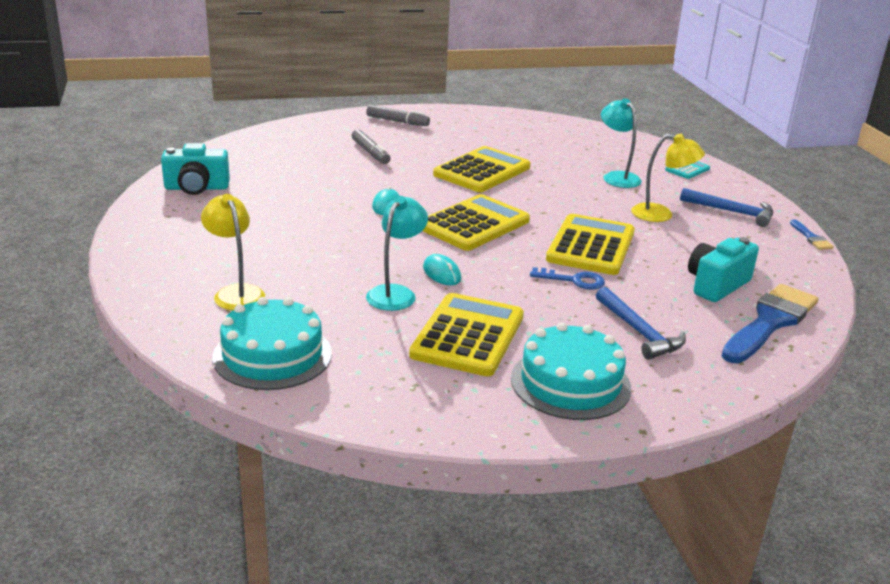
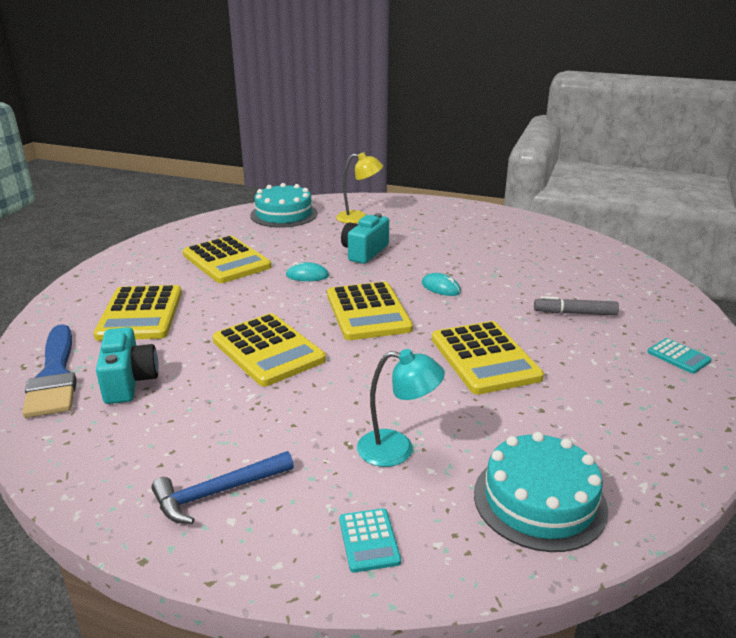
camera: 125 degrees right, 0 degrees up
turquoise camera [161,143,230,195] -> turquoise camera moved to [341,213,389,264]
grey marker [366,105,430,126] -> turquoise calculator [648,338,712,374]
turquoise lamp [366,196,428,311] -> none
turquoise cake [511,322,631,420] -> turquoise cake moved to [474,432,608,552]
blue key [530,267,605,290] -> none
blue hammer [596,287,686,360] -> yellow calculator [93,285,182,341]
yellow lamp [631,134,705,222] -> none
blue brush [790,219,834,250] -> none

